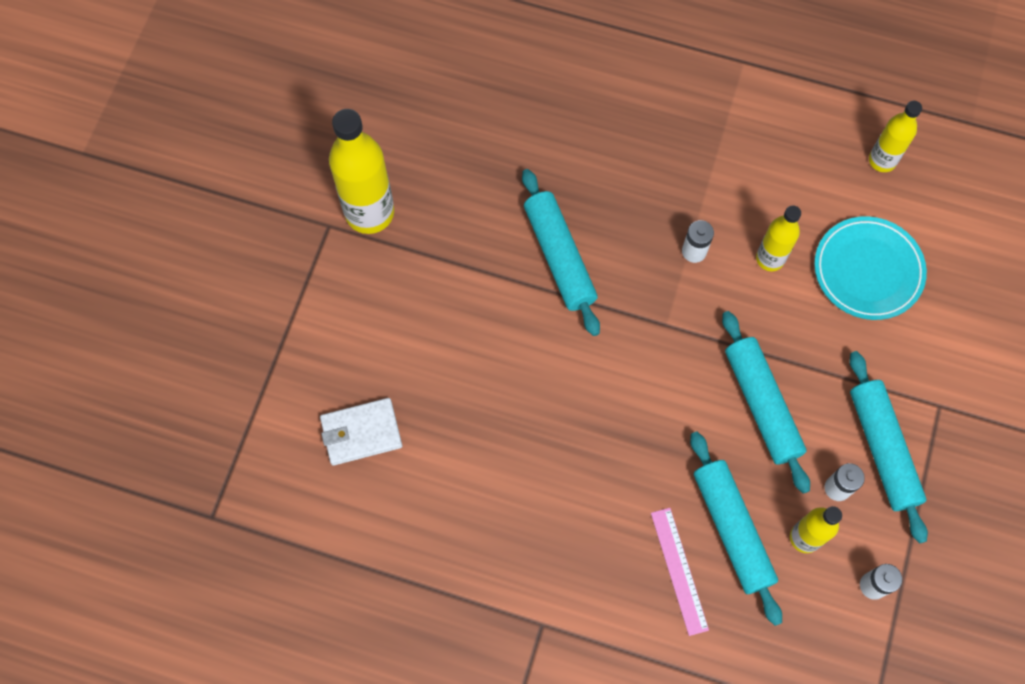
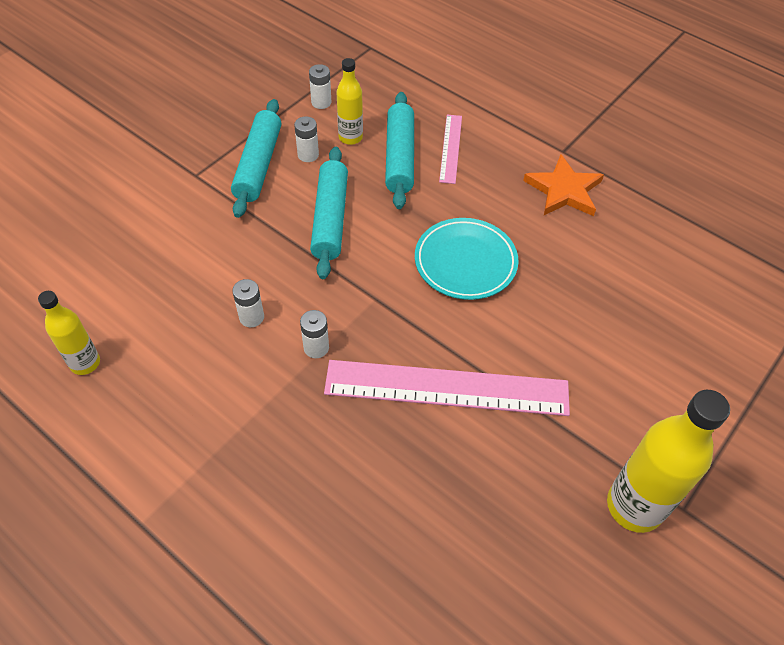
camera: 160 degrees left, 15 degrees down
white wallet [320,398,402,466] -> none
turquoise rolling pin [522,169,600,336] -> pink ruler [324,360,570,416]
yellow bottle [756,205,801,271] -> white battery [232,279,264,327]
turquoise plate [814,216,927,320] -> turquoise plate moved to [415,218,519,300]
none -> orange star [523,154,604,216]

